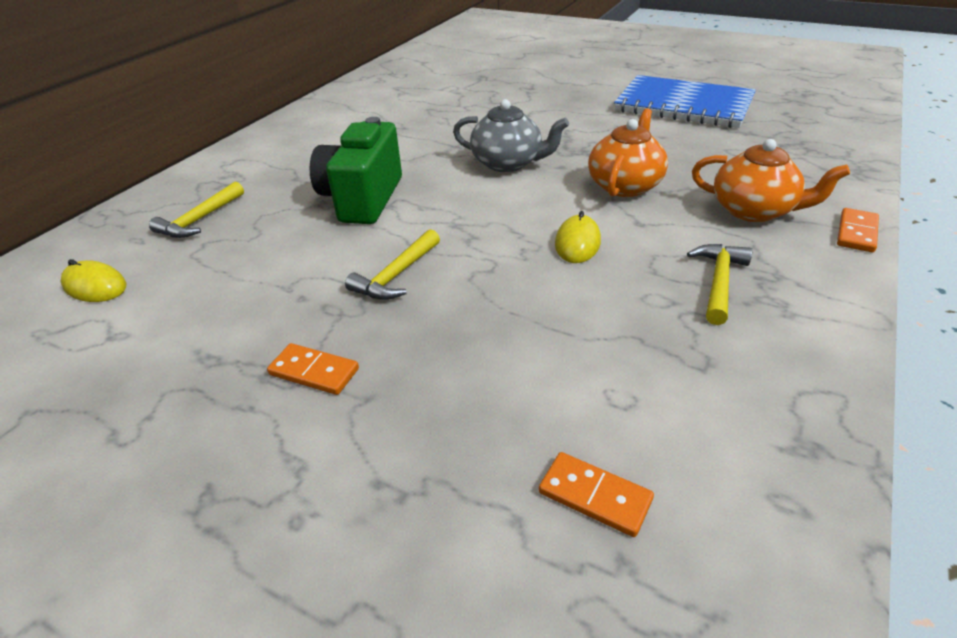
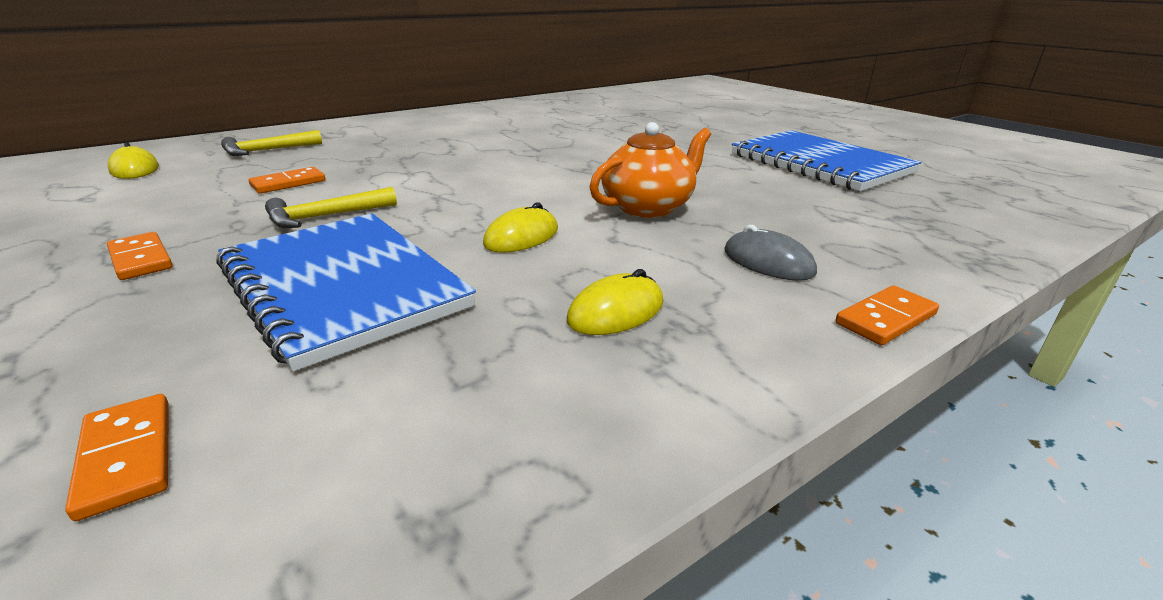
camera: 25 degrees right, 10 degrees down
green camera [310,117,402,224] -> none
grey teapot [453,99,569,172] -> none
yellow hammer [687,244,753,325] -> yellow mouse [566,269,663,335]
orange teapot [692,139,850,222] -> grey mouse [725,225,817,281]
none -> blue notebook [216,213,476,371]
none -> orange domino [248,167,325,194]

